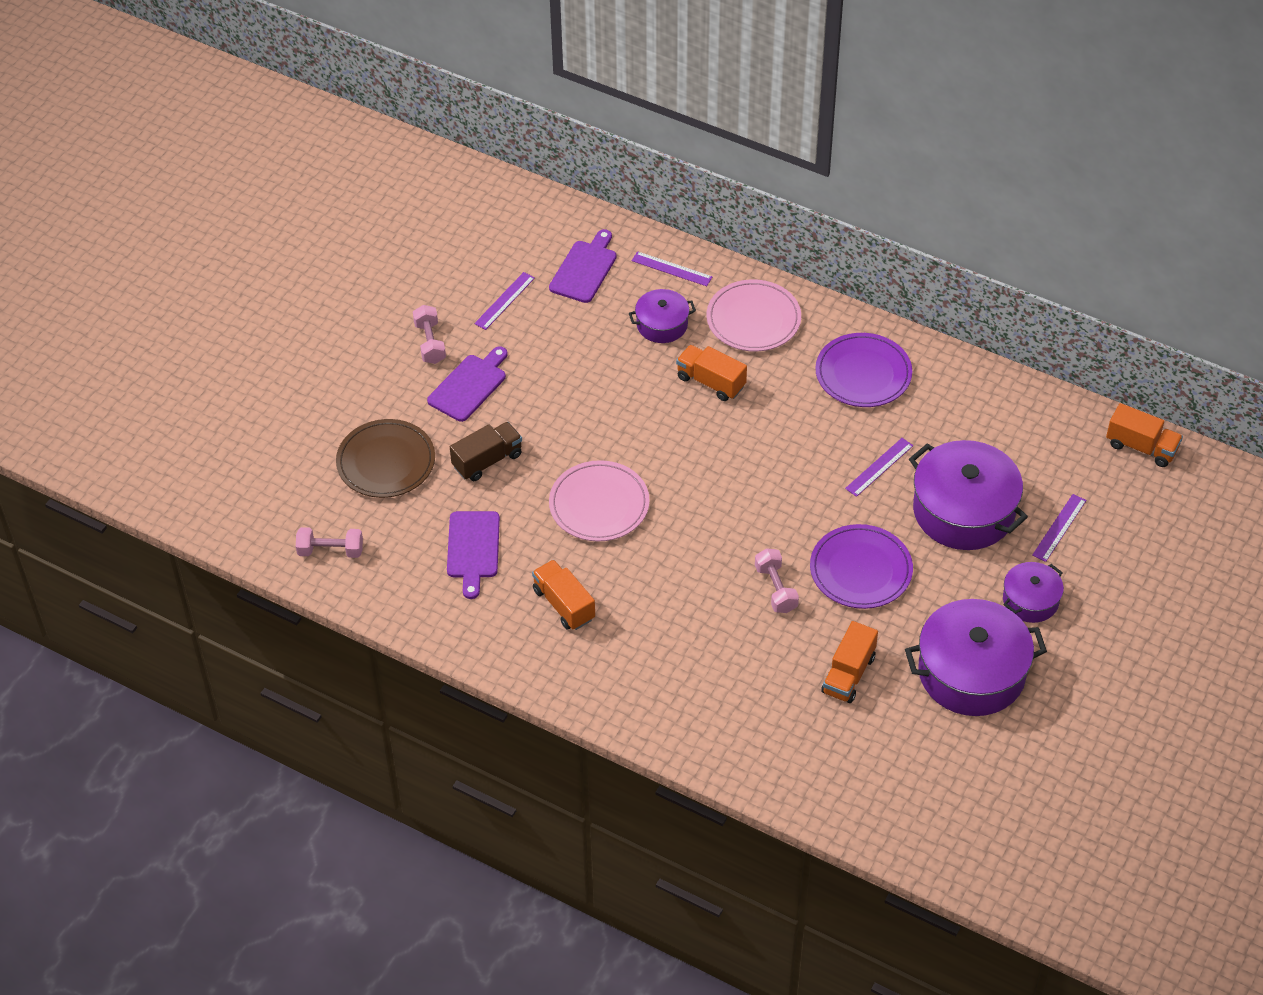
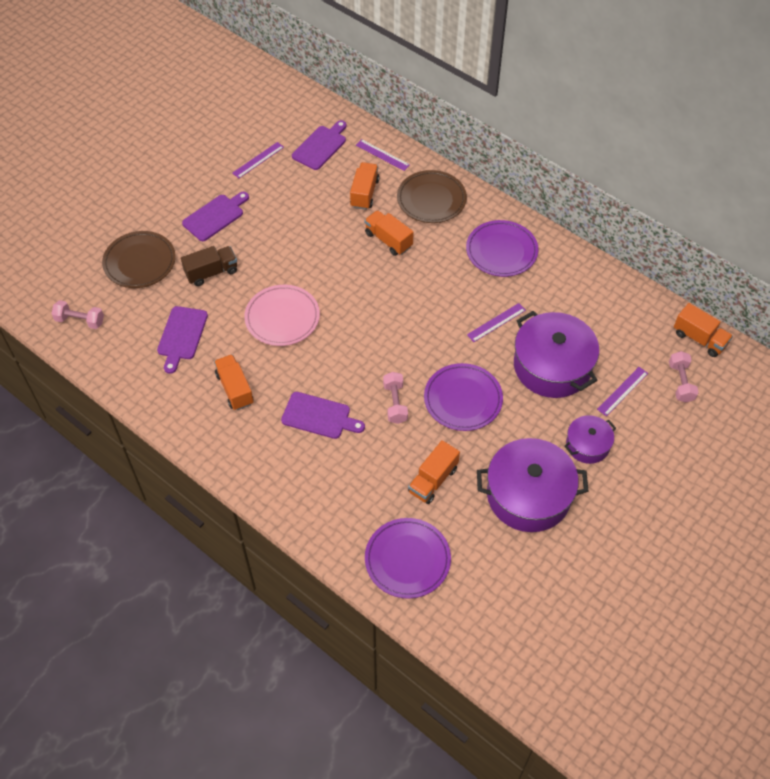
camera: 10 degrees right, 5 degrees up
pink dumbbell [413,305,446,364] -> pink dumbbell moved to [669,351,699,403]
purple pot [629,289,696,343] -> orange truck [350,162,380,210]
pink plate [707,279,801,352] -> brown plate [397,170,467,223]
none -> purple cutting board [281,392,365,439]
none -> purple plate [365,518,451,599]

